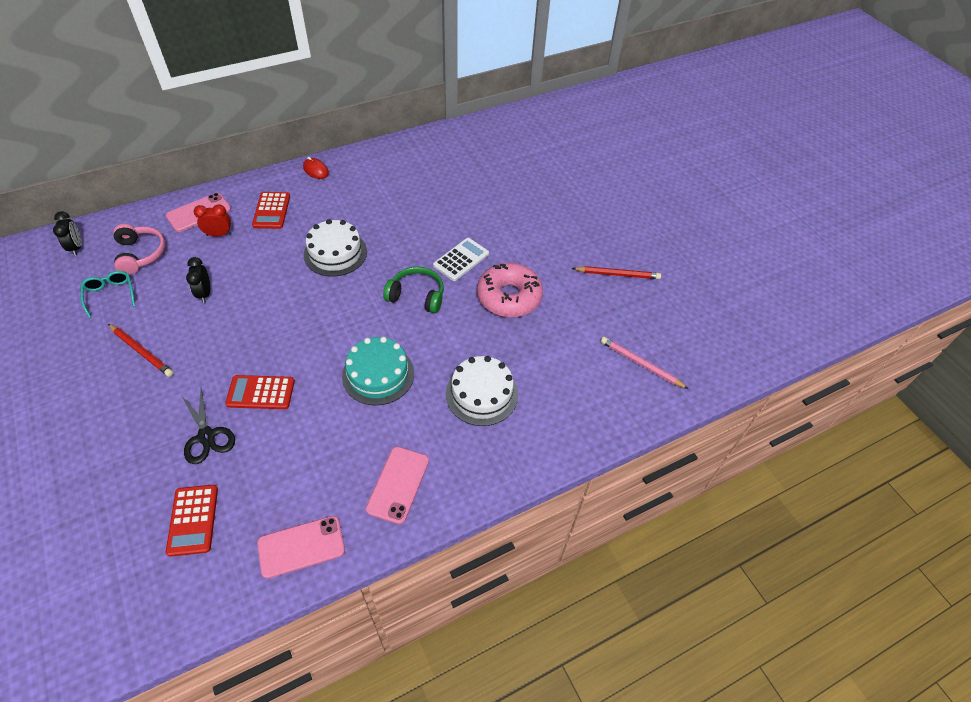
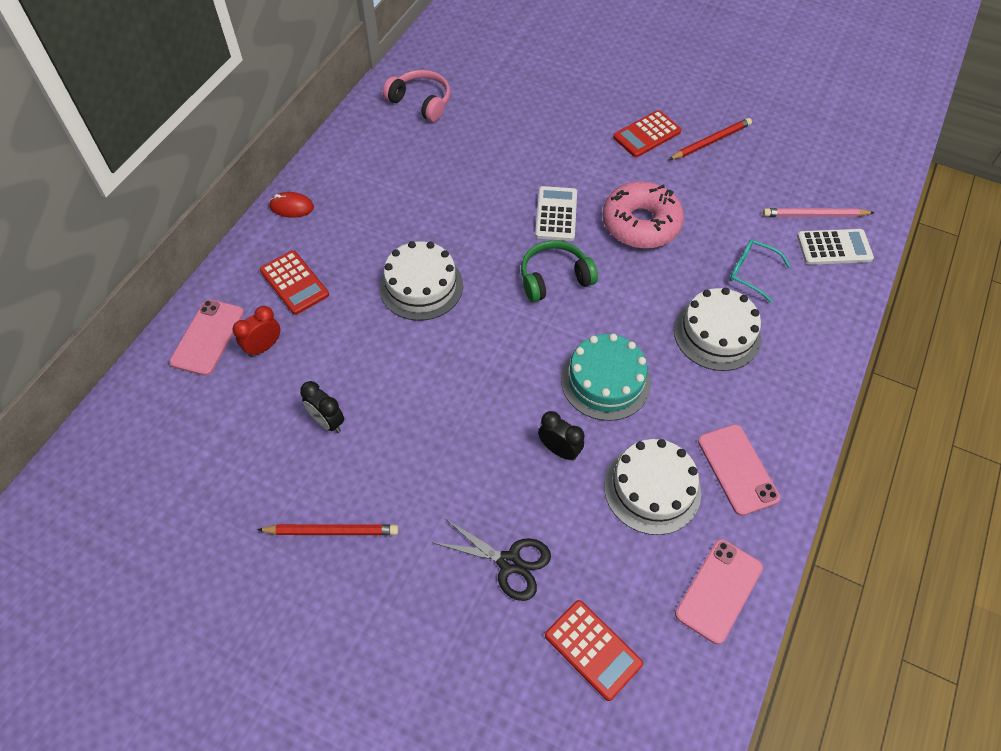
camera: 35 degrees left, 5 degrees up
black clock [53,211,81,256] -> black clock moved to [538,411,584,461]
turquoise glasses [81,271,135,318] -> turquoise glasses moved to [730,239,791,303]
pink headphones [113,224,166,275] -> pink headphones moved to [383,70,450,122]
red calculator [225,375,295,409] -> red calculator moved to [613,110,682,157]
none -> white cake [604,439,701,535]
none -> white calculator [797,229,874,265]

